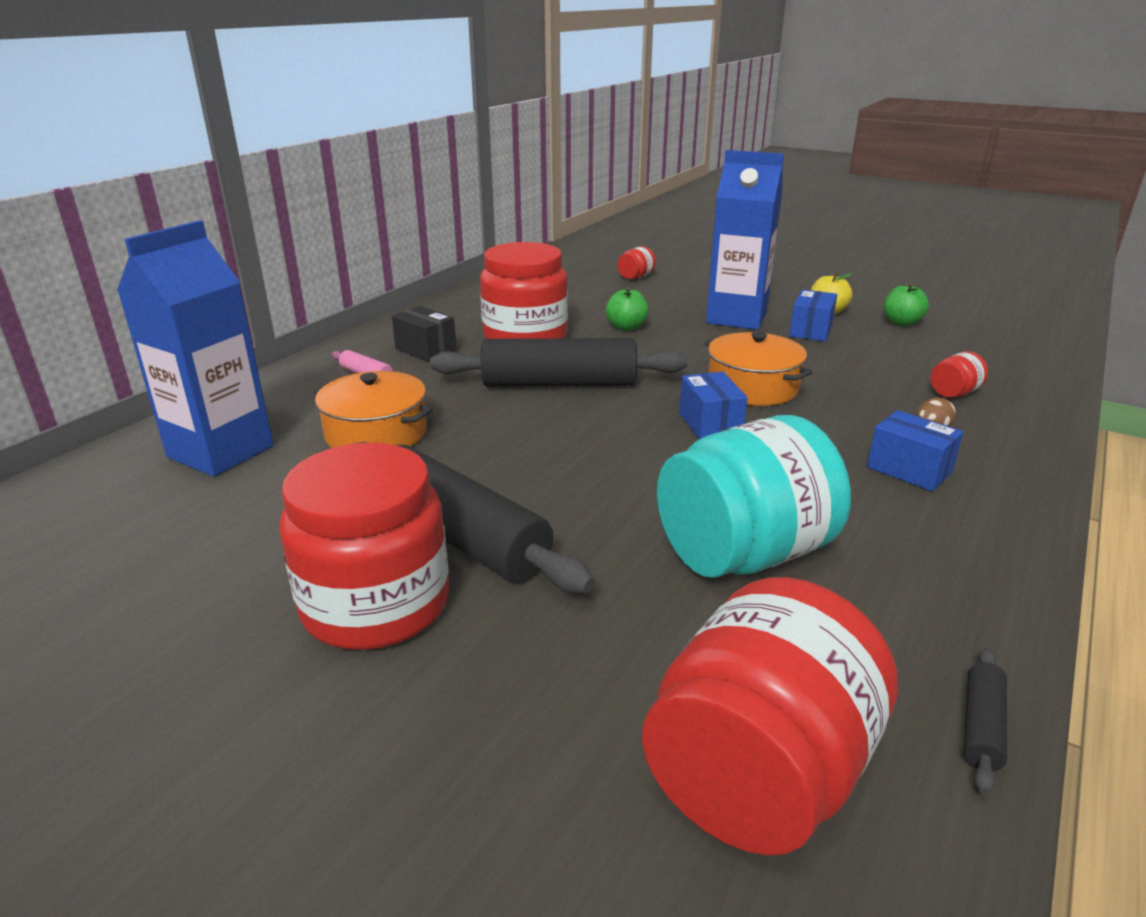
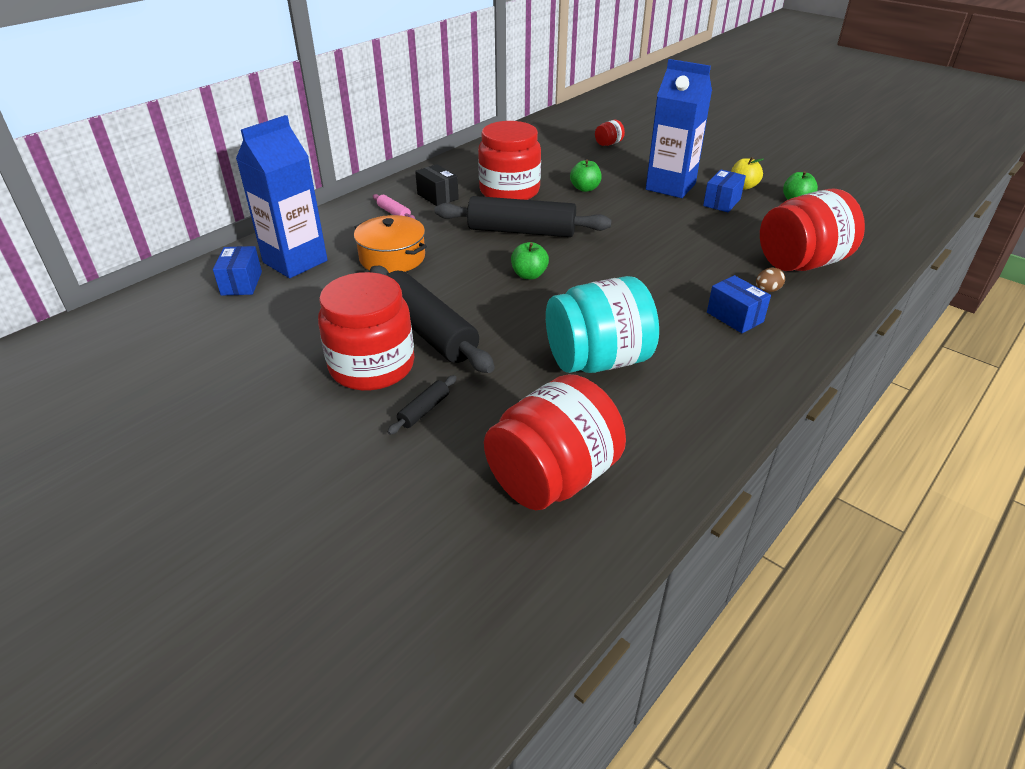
camera: 10 degrees right, 10 degrees up
blue box [679,372,748,439] -> blue box moved to [213,246,262,296]
orange pot [705,332,813,406] -> none
red jar [931,351,988,397] -> red jar [760,189,865,271], size x2.43
black rolling pin [964,648,1007,794] -> black rolling pin moved to [388,375,457,435]
none -> green apple [511,242,549,279]

